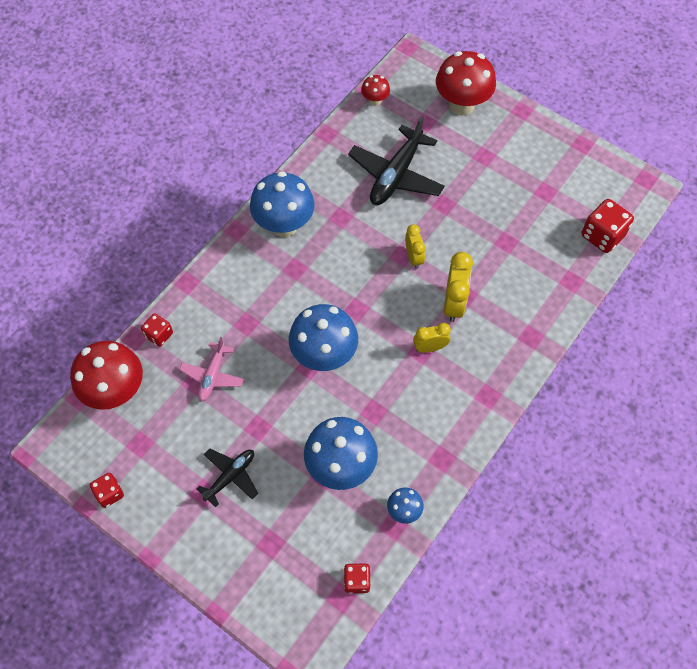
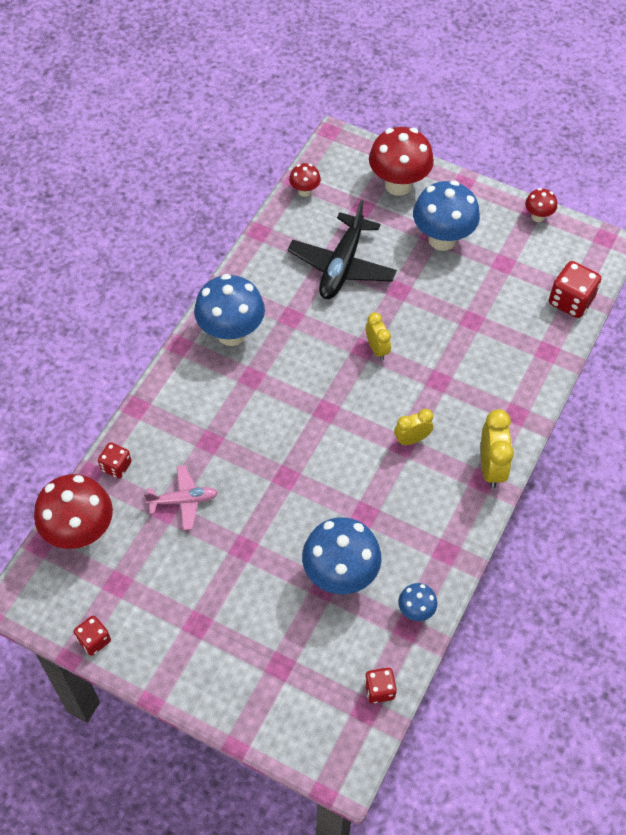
camera: 10 degrees left, 5 degrees down
pink plane [179,337,244,402] -> pink plane turned 105 degrees counterclockwise [144,465,218,531]
black plane [196,449,258,507] -> none
blue mushroom [289,304,358,371] -> blue mushroom moved to [413,180,480,251]
yellow clock [444,252,473,322] -> yellow clock moved to [481,409,514,488]
none -> red mushroom [525,188,557,222]

